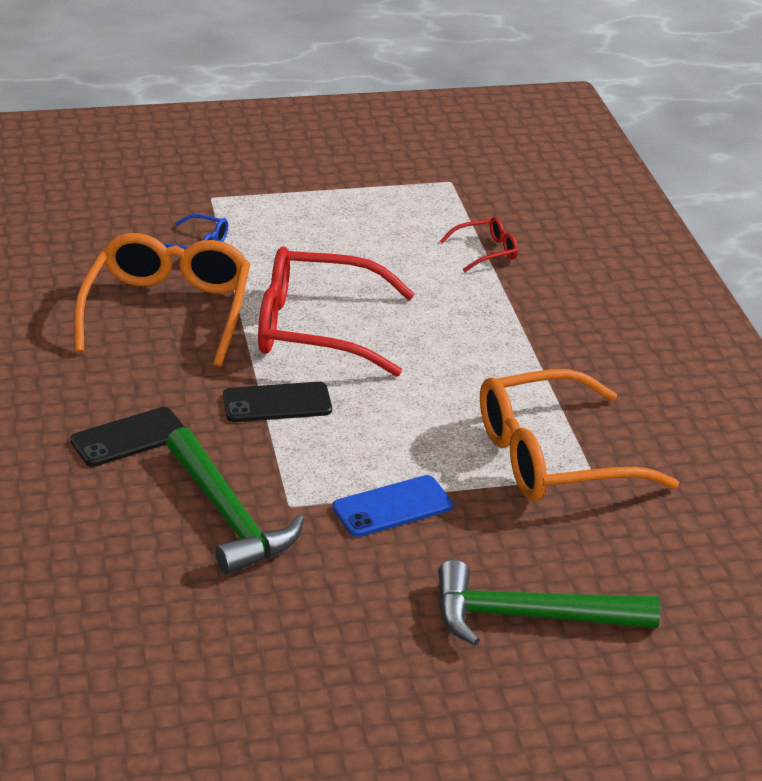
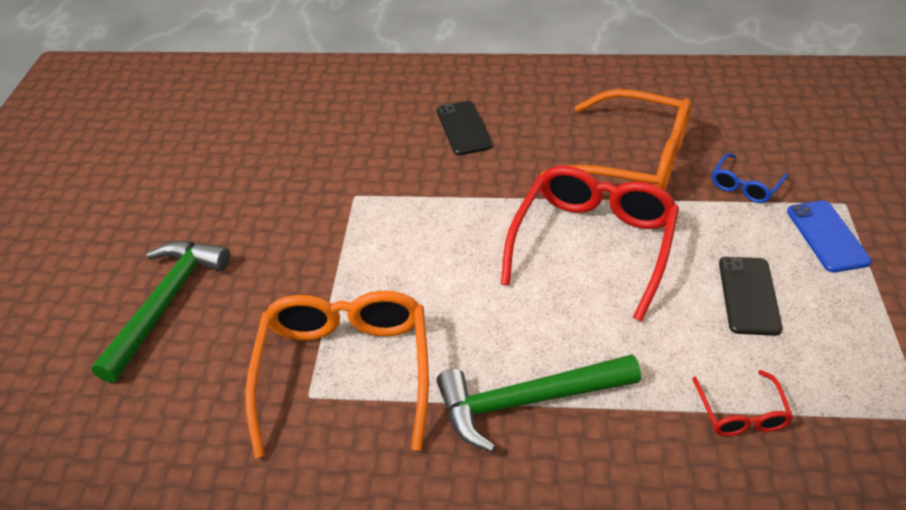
camera: 110 degrees right, 10 degrees up
green hammer [166,427,304,575] -> green hammer moved to [437,354,641,452]
black phone [223,382,332,422] -> black phone moved to [719,257,782,336]
blue phone [332,475,453,537] -> blue phone moved to [787,201,872,273]

